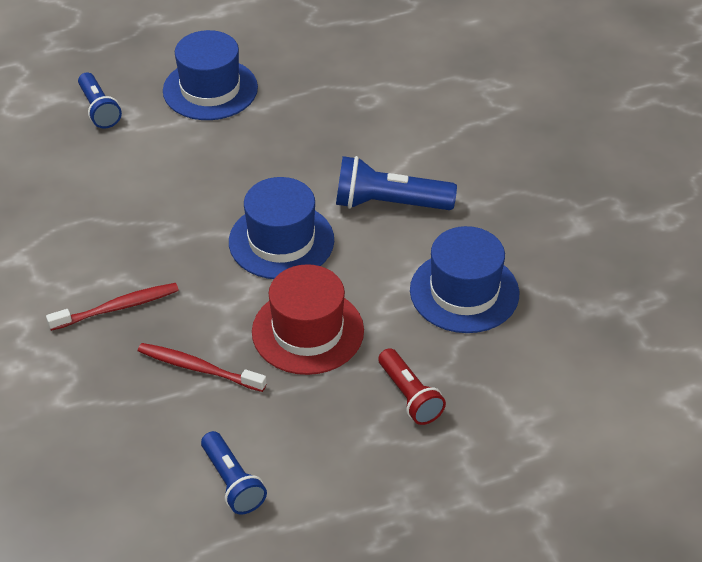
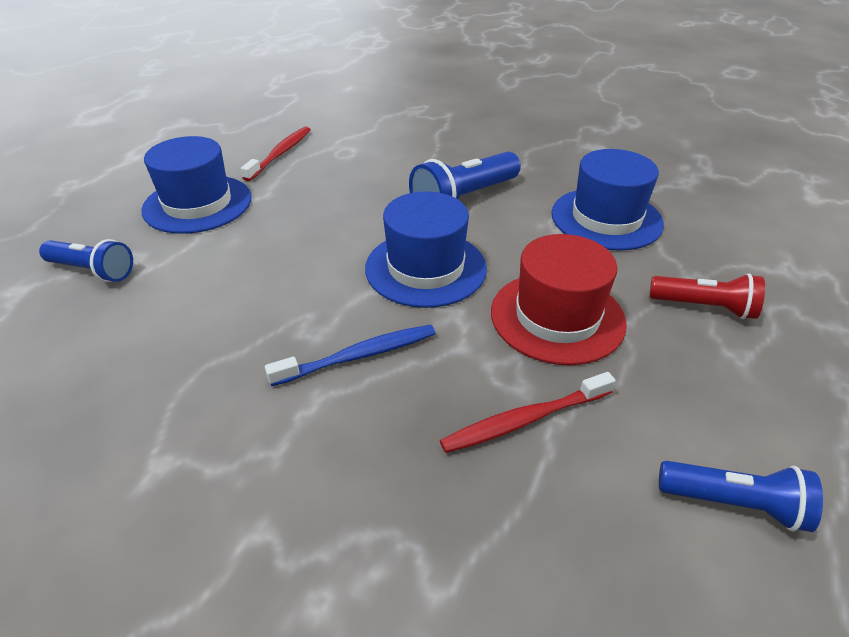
camera: 45 degrees left, 5 degrees down
red toothbrush [46,283,179,331] -> red toothbrush moved to [241,126,311,181]
none -> blue toothbrush [265,324,435,386]

